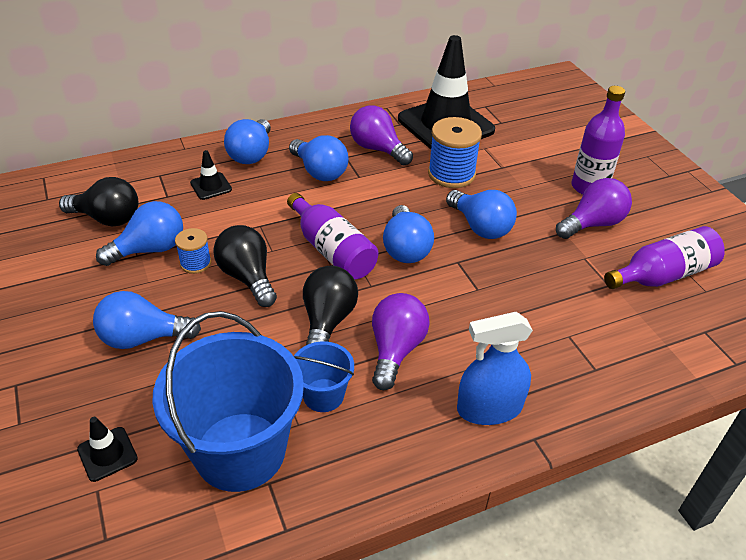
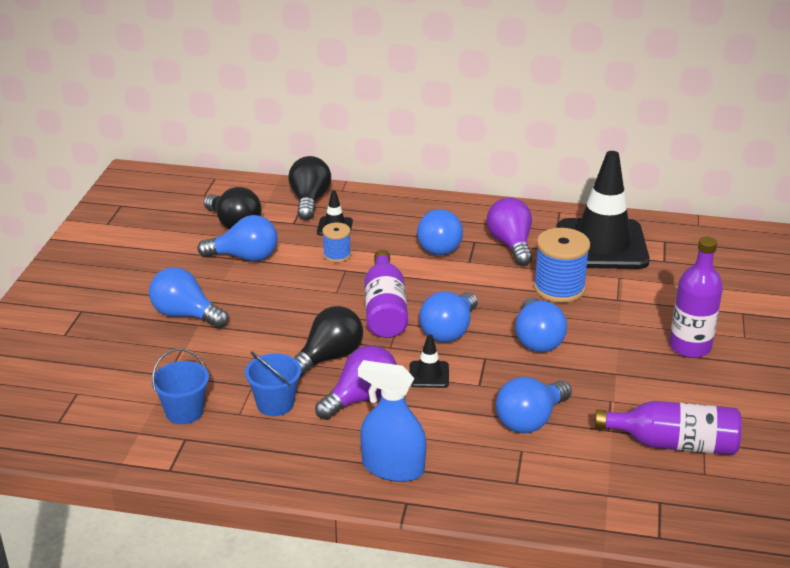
camera: 35 degrees right, 10 degrees down
black traffic cone [77,417,138,482] -> black traffic cone moved to [409,335,449,388]
blue bucket [152,311,304,492] -> blue bucket [152,349,209,424], size x0.49
blue spool [175,228,211,274] -> blue spool moved to [322,223,351,262]
black light bulb [213,225,277,307] -> black light bulb moved to [288,156,331,220]
blue light bulb [224,119,271,164] -> blue light bulb moved to [496,377,572,433]
purple light bulb [556,178,632,239] -> none

